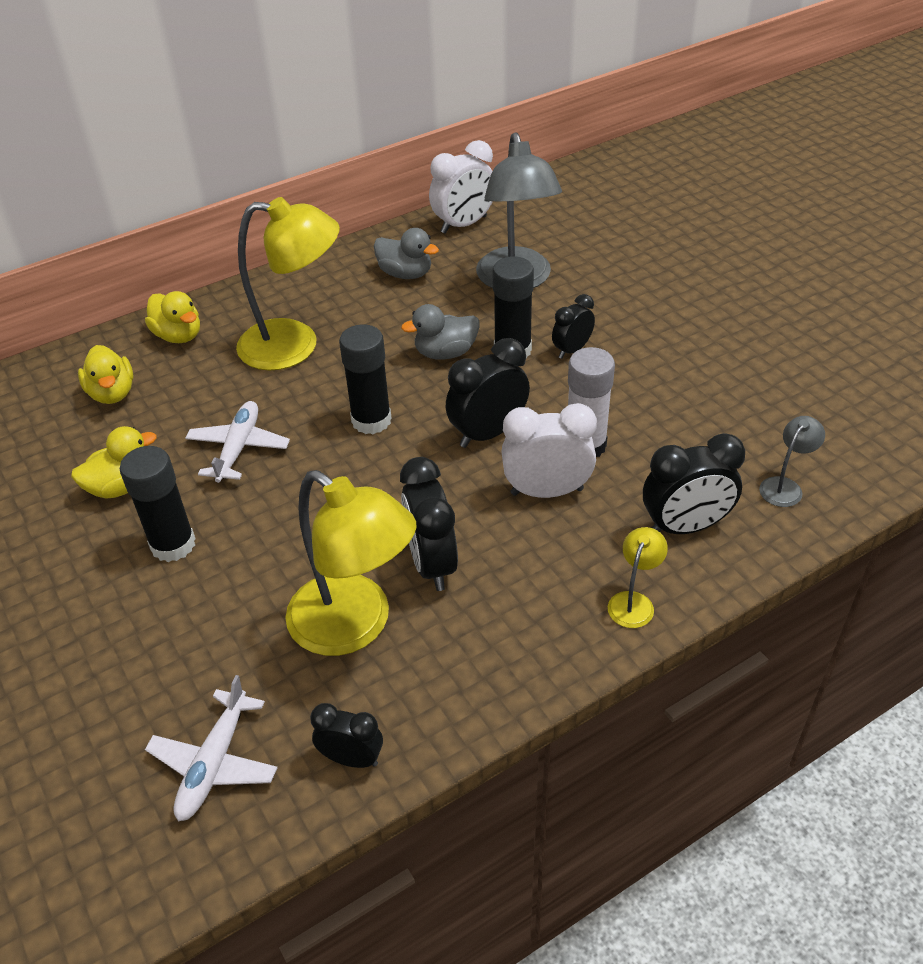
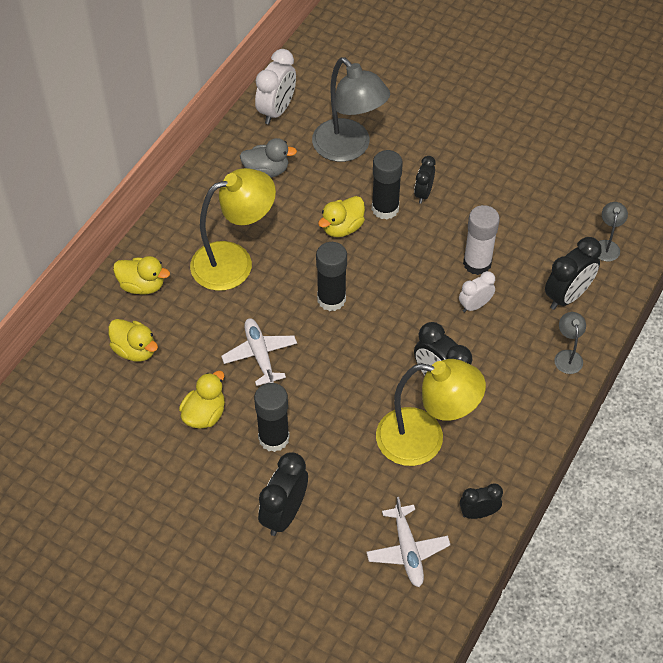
camera: 30 degrees left, 10 degrees up
grey duck [401,304,480,360] -> yellow duck [318,196,365,237]
black clock [446,338,530,448] -> black clock moved to [258,452,308,536]
white clock [501,403,597,498] -> white clock [459,271,495,312], size x0.61
yellow lamp [608,527,668,628] -> grey lamp [554,312,586,374]

